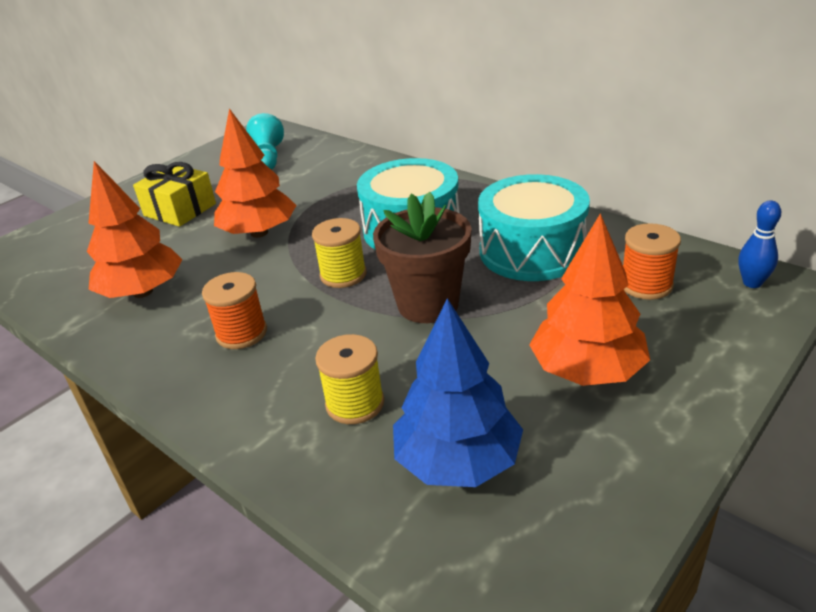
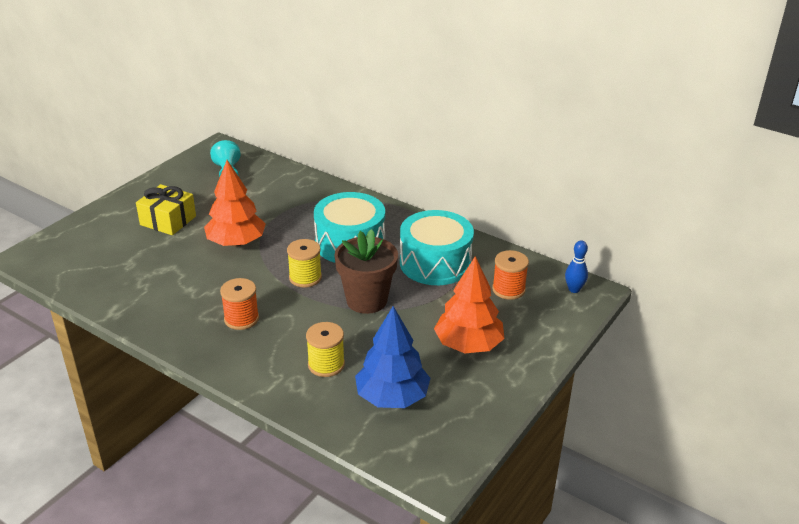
camera: 10 degrees left, 0 degrees up
orange tree [87,161,182,298] -> none

